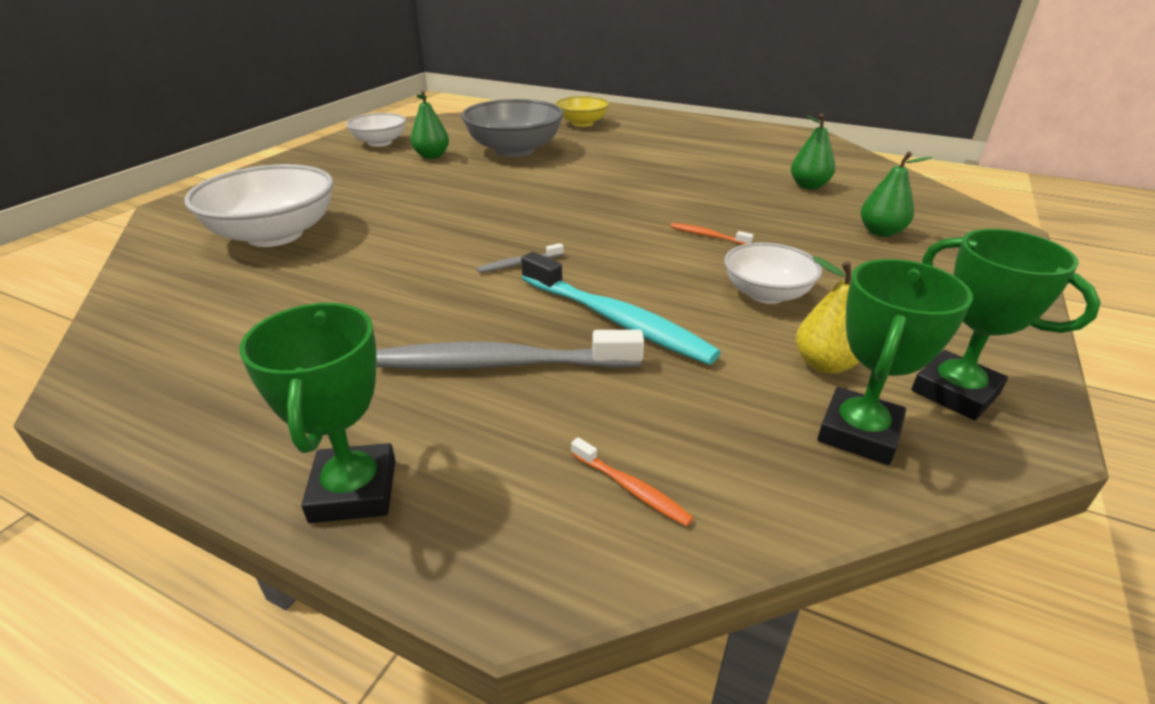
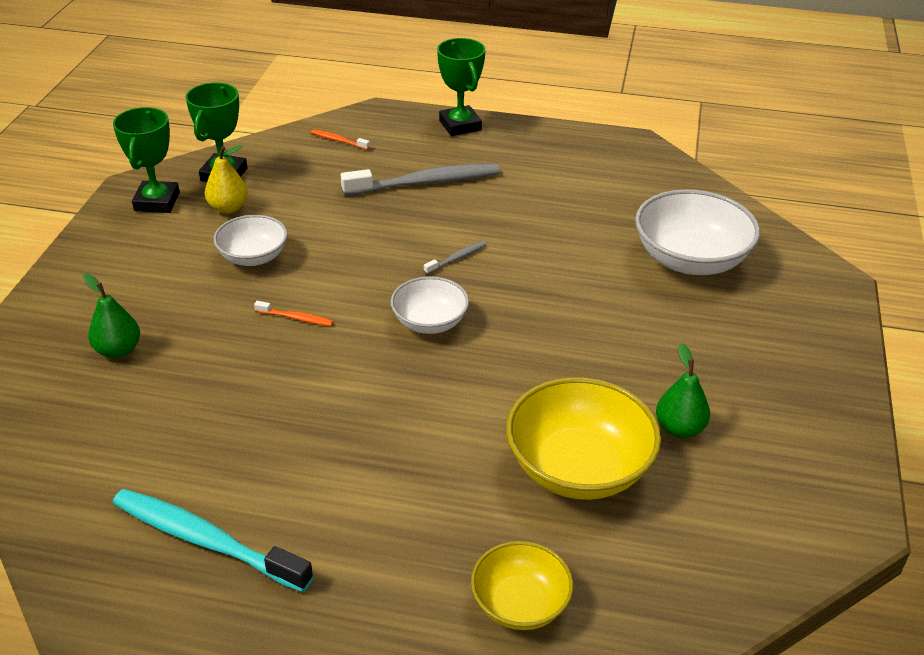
camera: 165 degrees right, 5 degrees up
white bowl [346,113,406,147] -> white bowl moved to [391,276,469,334]
grey bowl [461,99,564,157] -> yellow bowl [506,377,661,500]
turquoise toothbrush [521,252,721,365] -> turquoise toothbrush moved to [113,489,313,592]
green pear [791,114,835,189] -> none
green trophy [911,229,1101,421] -> green trophy turned 60 degrees clockwise [113,107,180,213]

